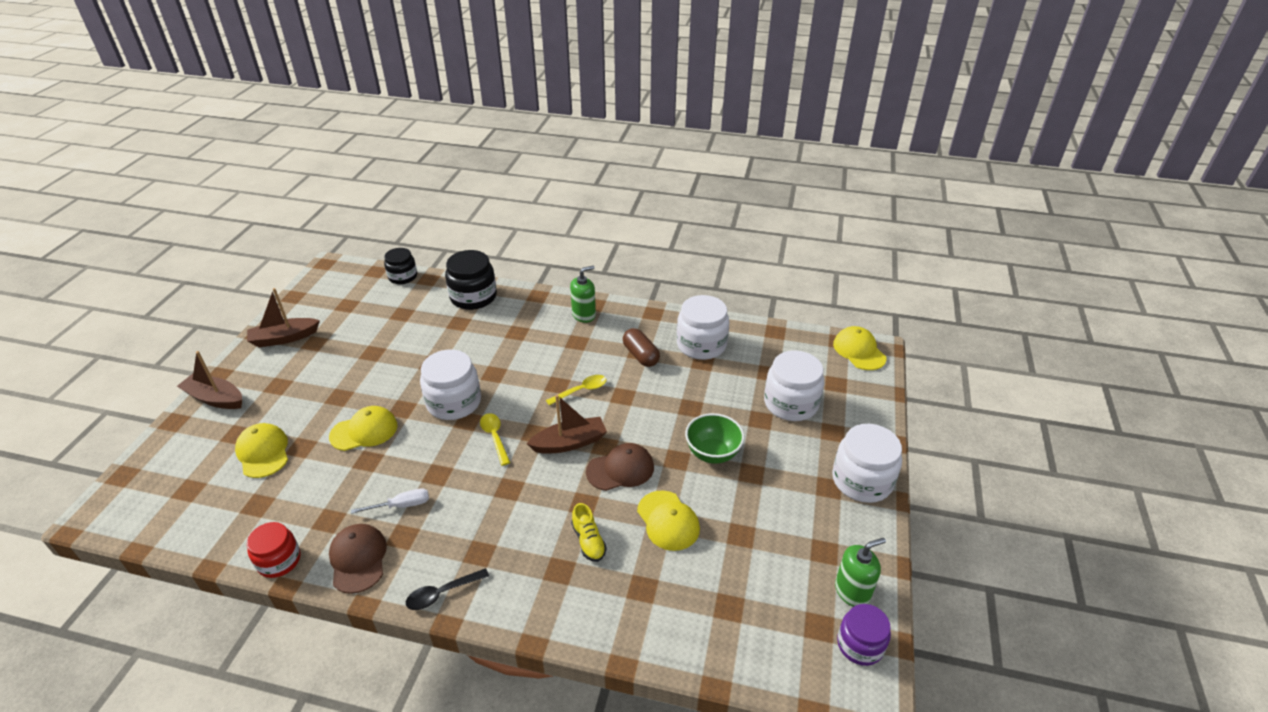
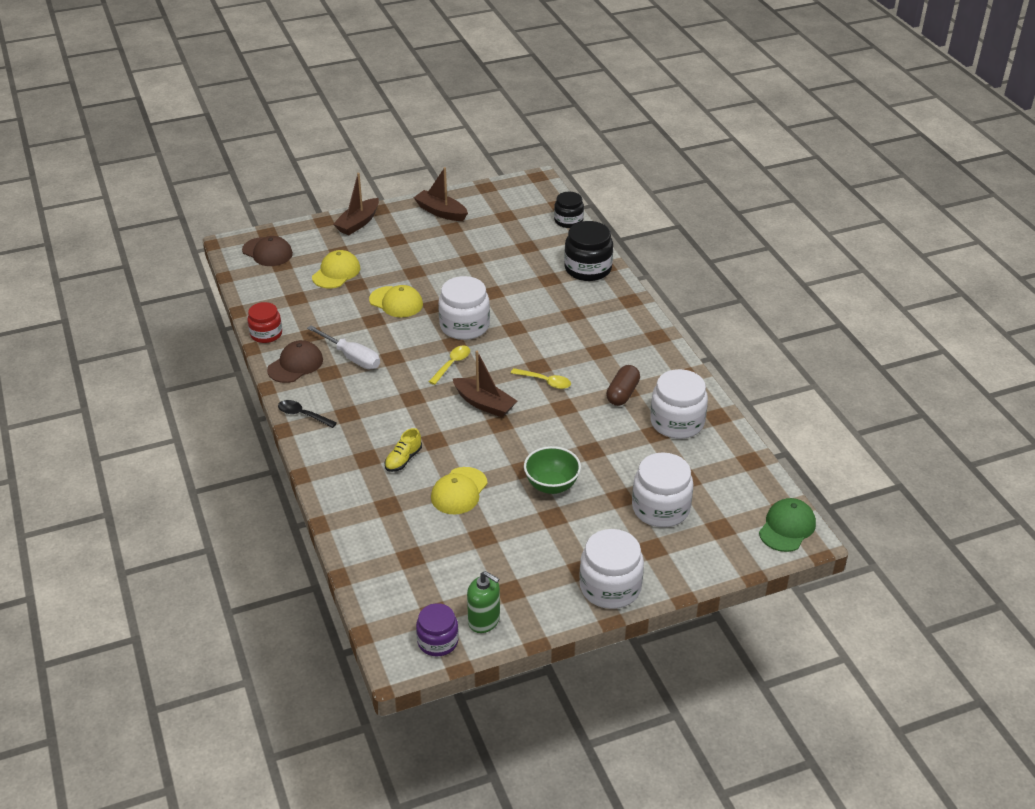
camera: 55 degrees right, 0 degrees up
brown boat [177,351,242,409] -> brown boat turned 135 degrees counterclockwise [333,173,379,235]
white screwdriver [351,488,429,514] -> white screwdriver [307,325,380,369], size x1.52
green soap dispenser [570,266,596,323] -> none
brown cap [586,443,654,491] -> brown cap moved to [242,236,293,266]
yellow cap [833,326,887,370] -> green cap [759,498,816,552]

